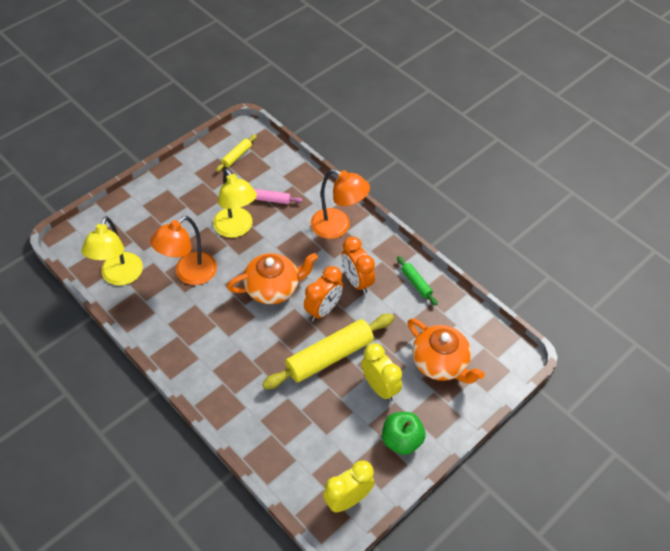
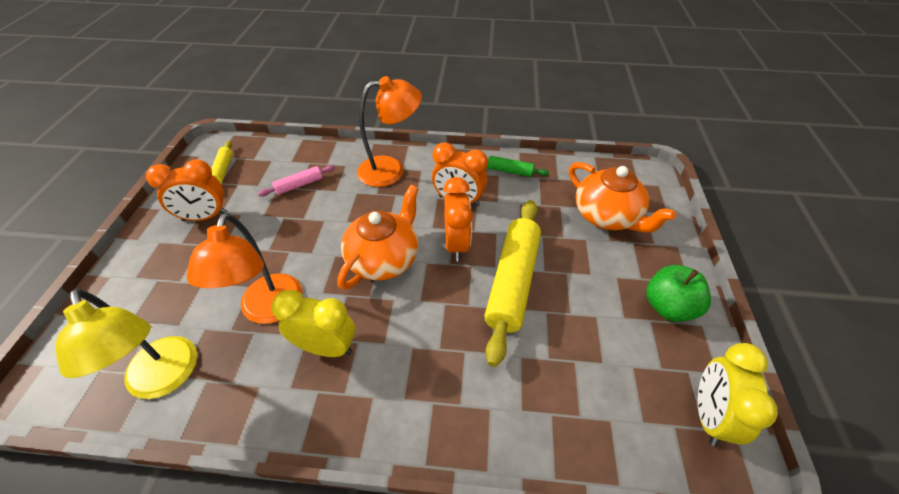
camera: 40 degrees left, 5 degrees down
yellow lamp [213,168,257,238] -> none
yellow clock [361,343,402,402] -> yellow clock moved to [271,290,355,357]
orange teapot [408,318,485,384] -> orange teapot turned 45 degrees clockwise [569,162,676,233]
none -> orange clock [146,159,228,221]

